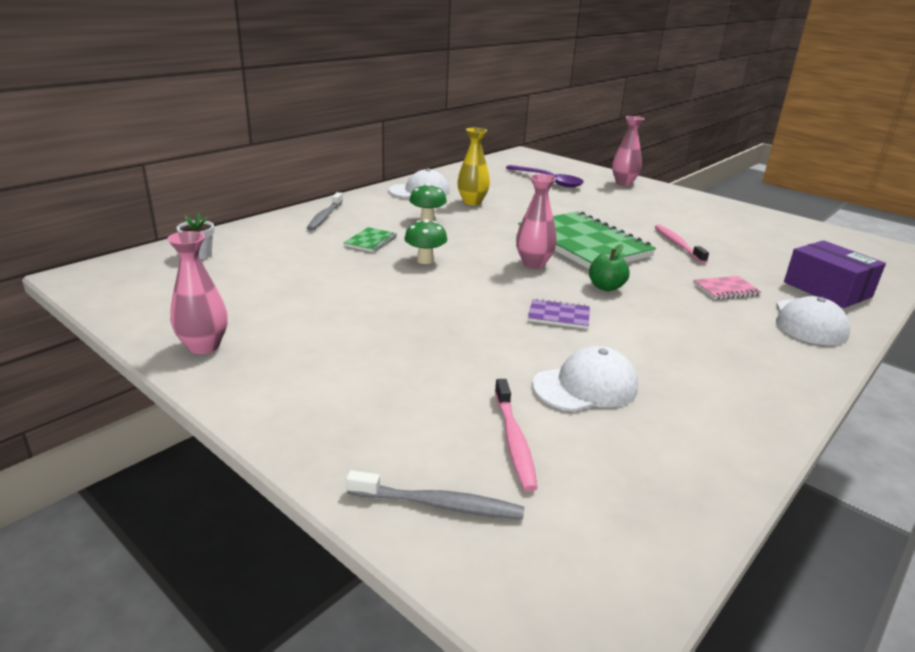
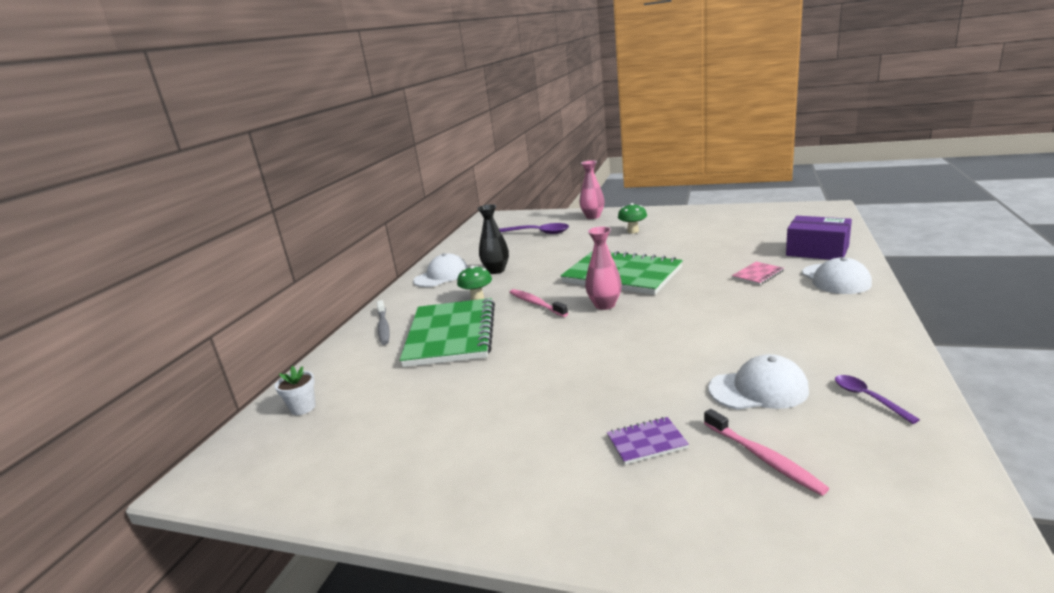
camera: 20 degrees left, 5 degrees down
pink vase [167,231,228,354] -> none
green notebook [343,227,397,252] -> green notebook [400,298,495,367], size x2.45
grey toothbrush [346,470,524,519] -> none
green mushroom [404,219,447,264] -> green mushroom moved to [618,203,647,233]
yellow vase [457,128,490,205] -> black vase [477,204,509,274]
purple notebook [528,298,590,329] -> purple notebook moved to [607,417,689,465]
white cap [532,346,638,411] -> white cap turned 45 degrees clockwise [708,354,809,409]
green apple [589,244,630,291] -> none
pink toothbrush [655,225,709,264] -> pink toothbrush moved to [510,289,568,317]
none -> purple spoon [835,375,920,424]

